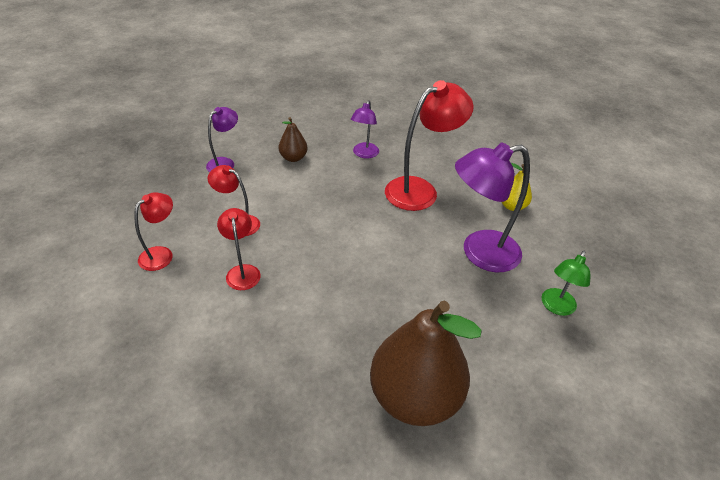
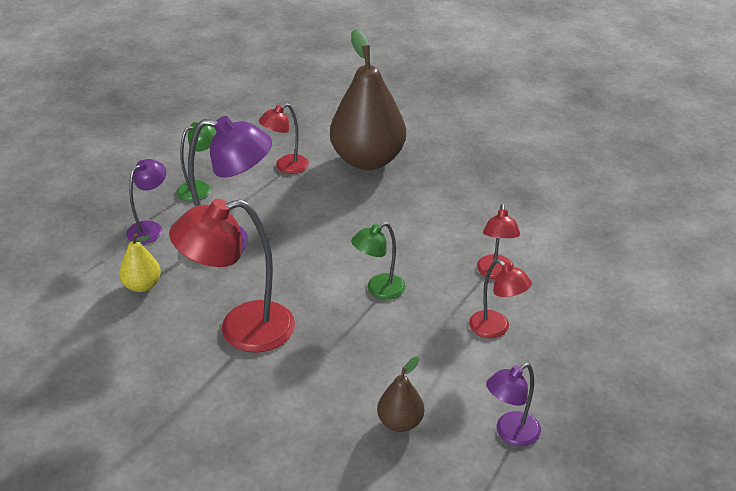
camera: 160 degrees left, 5 degrees down
red lamp [134,192,173,271] -> red lamp moved to [259,103,309,174]
purple lamp [351,100,379,159] -> purple lamp moved to [126,159,166,244]
none -> green lamp [351,222,406,300]

